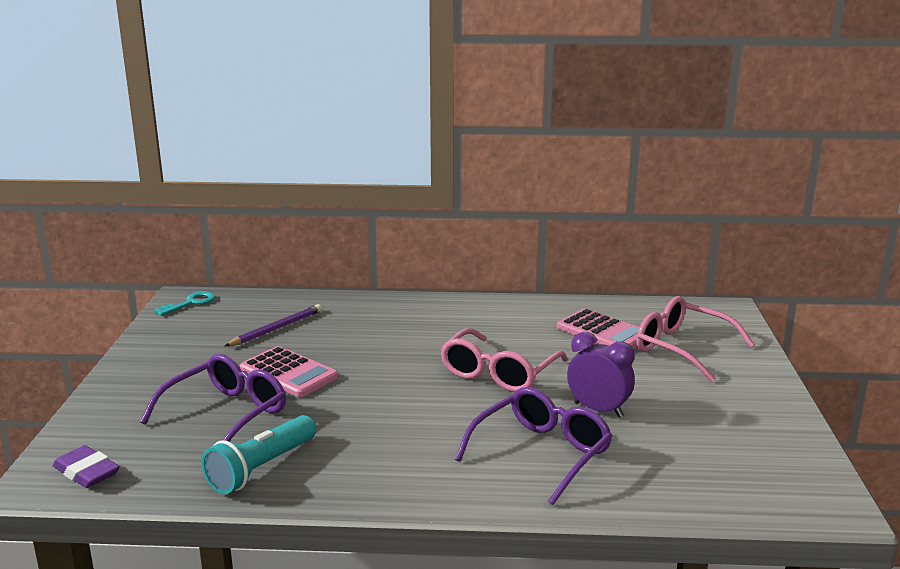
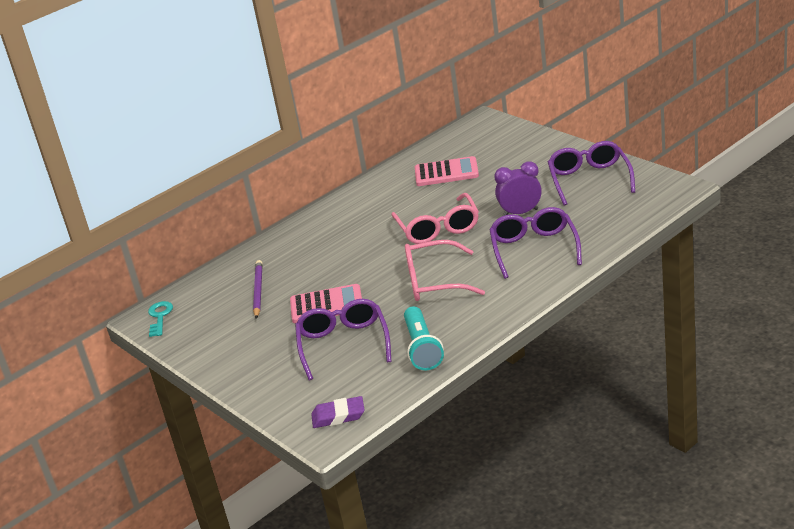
camera: 40 degrees left, 10 degrees up
pink glasses [636,296,755,382] -> pink glasses moved to [405,240,485,301]
none -> purple glasses [548,141,635,206]

